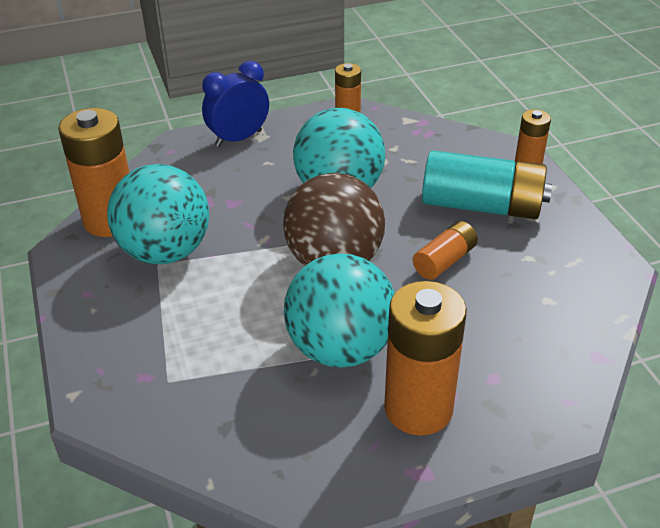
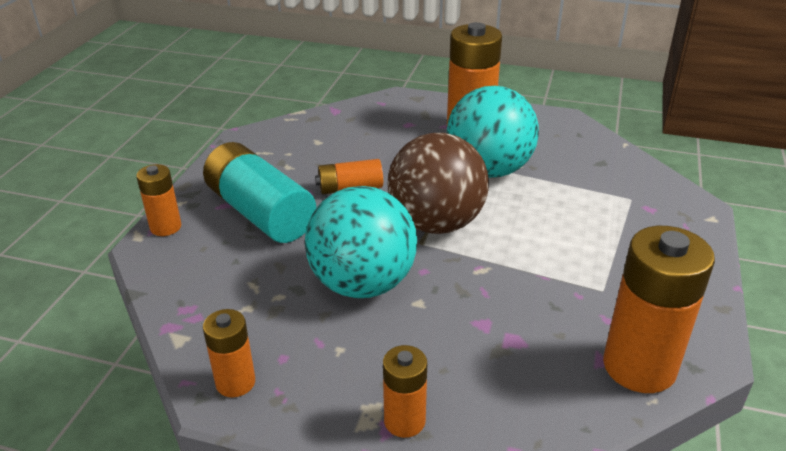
camera: 145 degrees left, 5 degrees down
turquoise ball [107,164,209,264] -> none
blue clock [202,61,269,147] -> orange battery [383,345,427,438]

